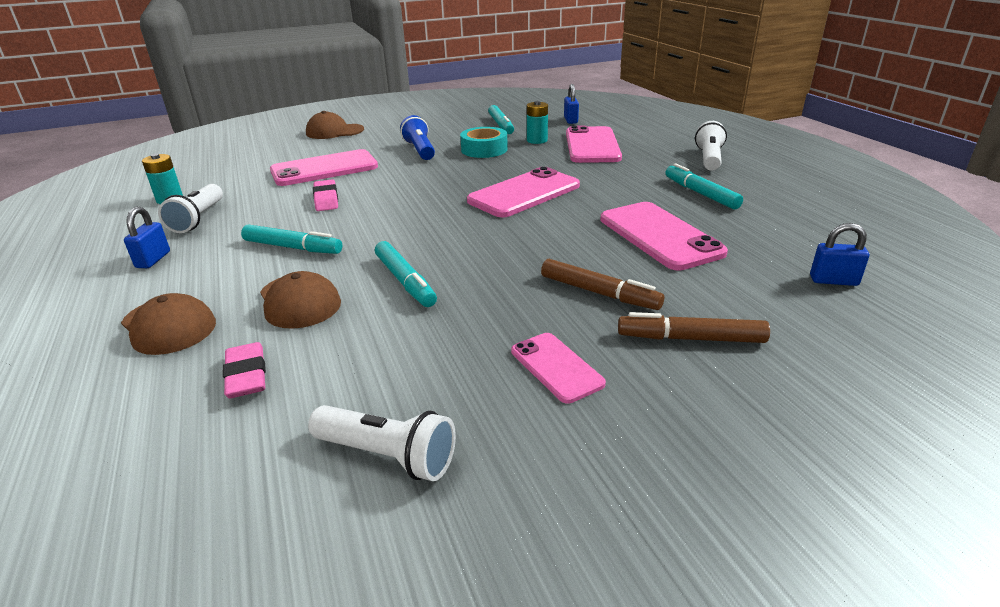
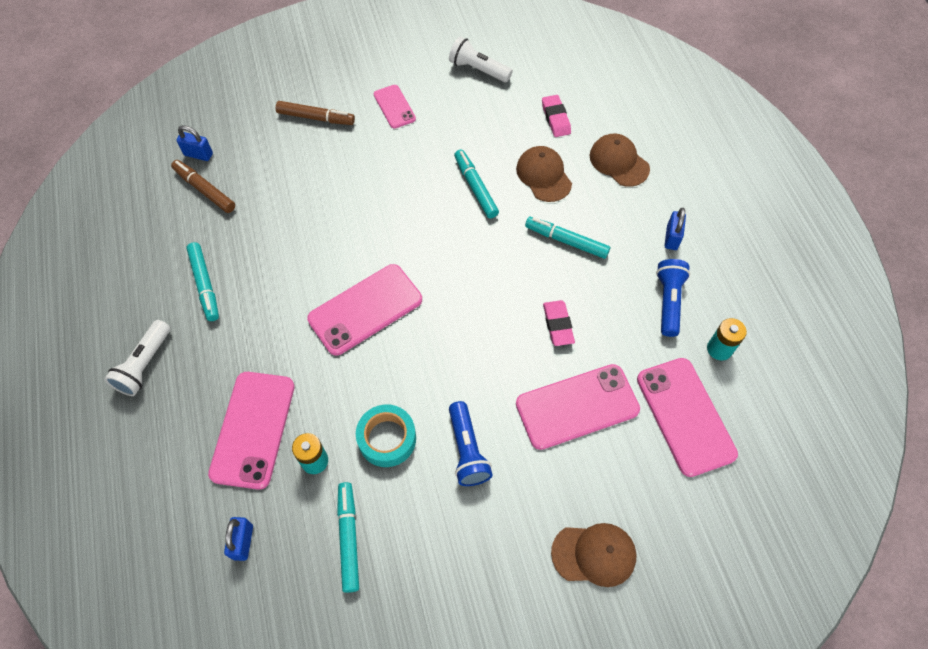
camera: 175 degrees left, 30 degrees up
white flashlight [158,184,223,233] -> blue flashlight [656,259,691,337]
brown marker [541,259,664,310] -> brown marker moved to [171,160,235,213]
pink phone [600,202,728,271] -> pink phone moved to [637,358,738,477]

